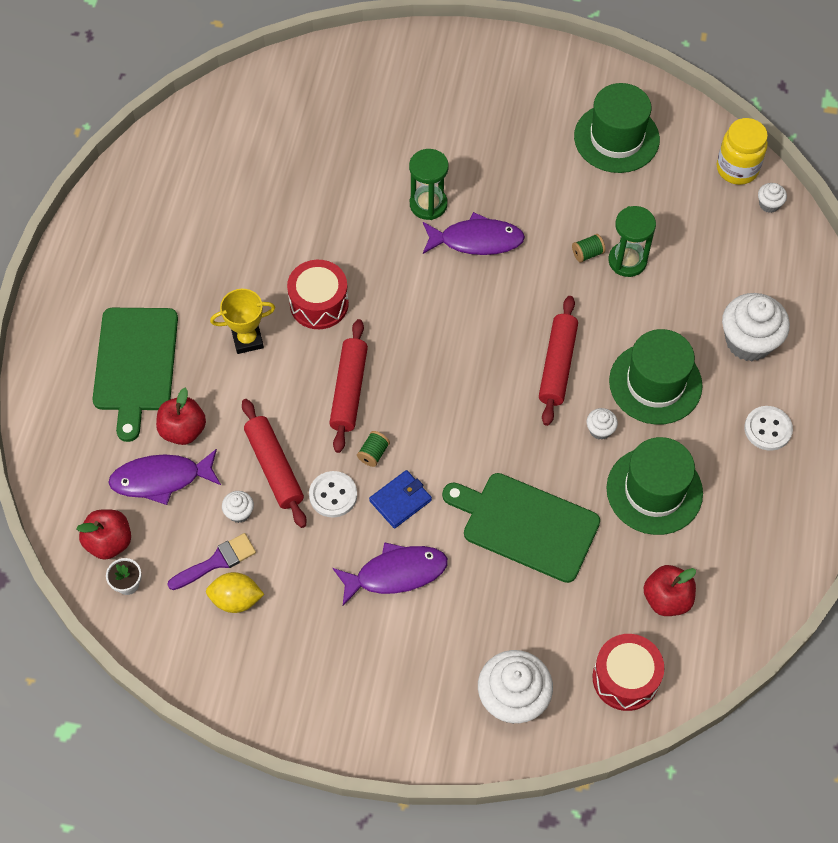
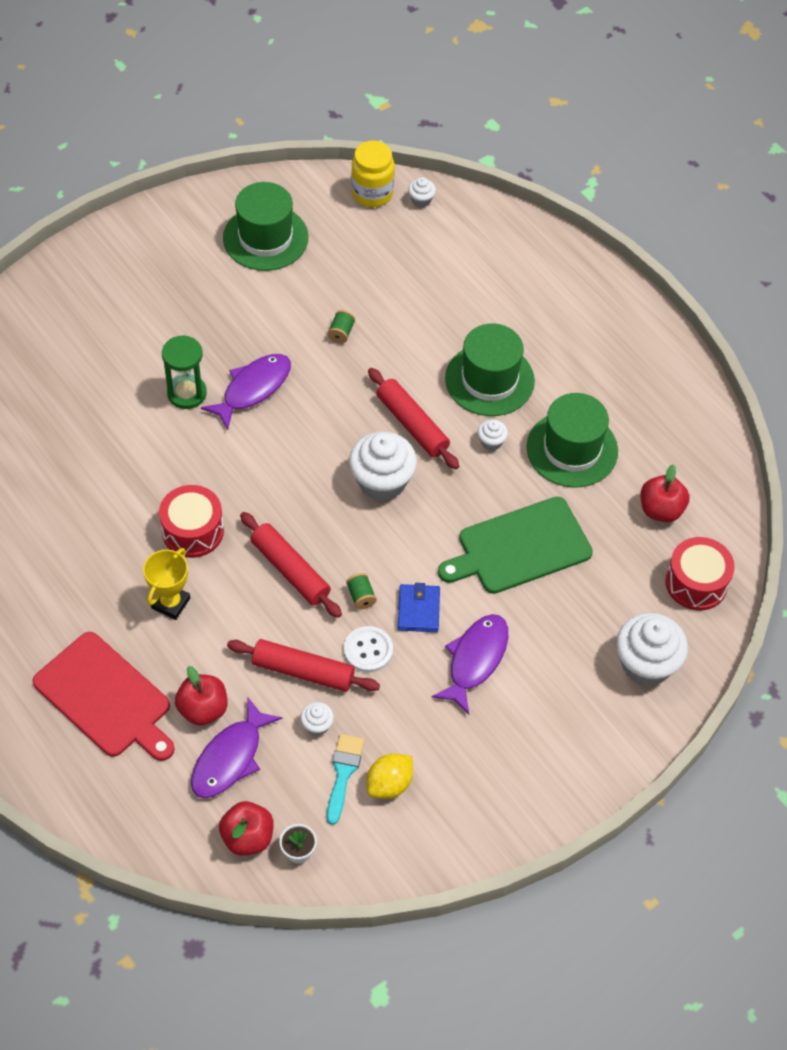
camera: 50 degrees left, 5 degrees down
green cutting board [93,308,178,442] -> red cutting board [33,632,175,761]
purple brush [167,533,256,590] -> turquoise brush [327,734,364,825]
green hourglass [609,206,656,277] -> none
white cupcake [722,293,790,361] -> white cupcake moved to [349,432,417,501]
white button [744,406,793,451] -> none

